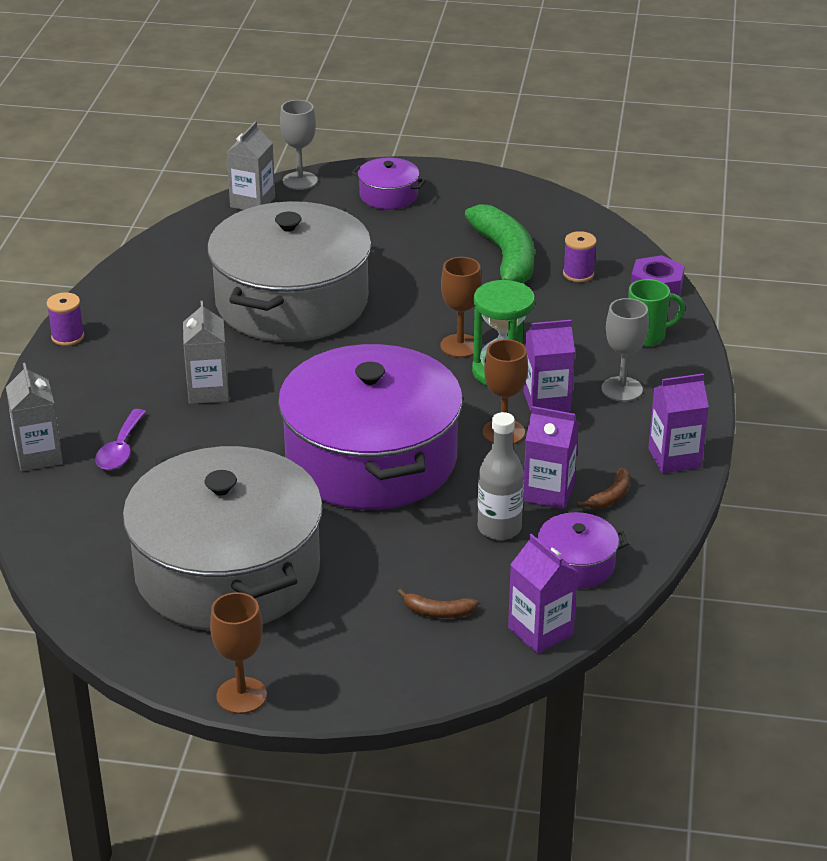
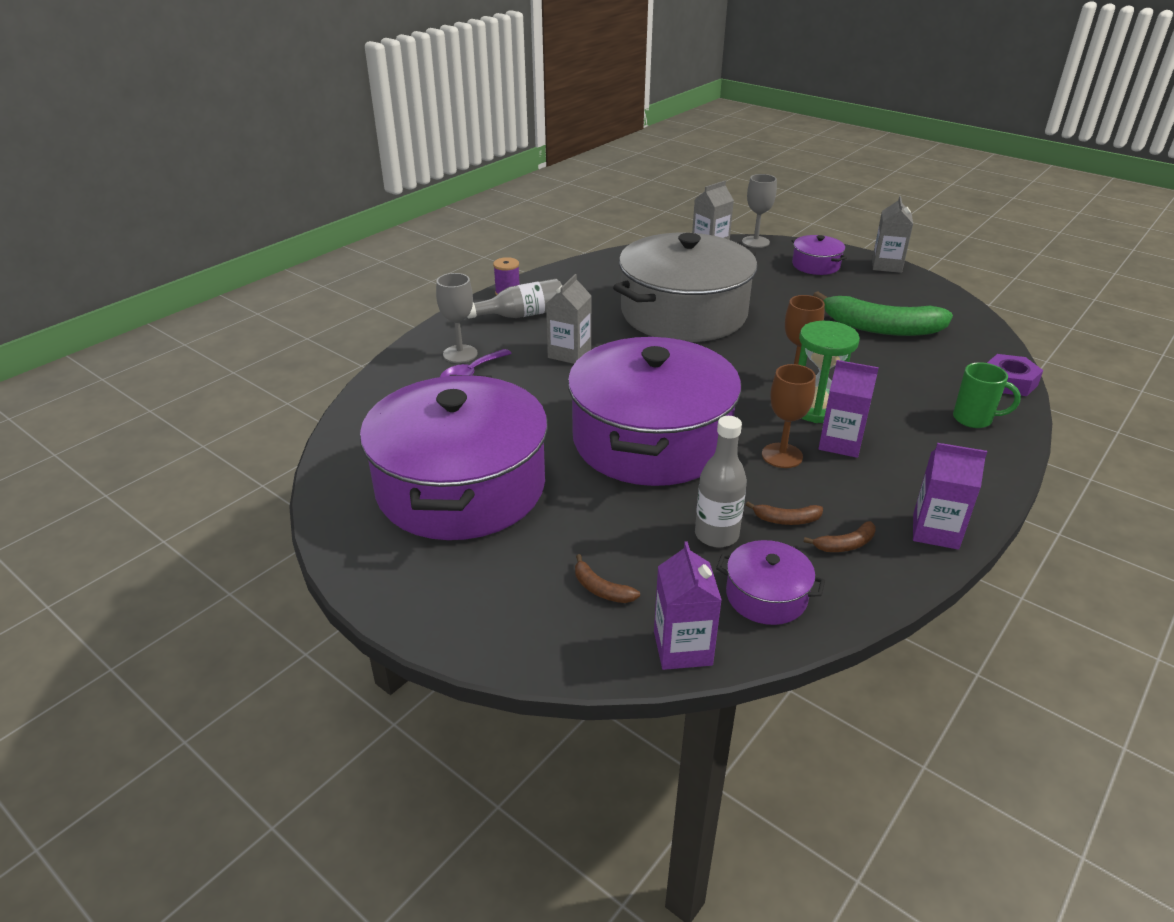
camera: 30 degrees right, 0 degrees up
grey carton [6,363,63,471] -> grey carton moved to [872,196,913,273]
grey pot [122,445,323,631] -> purple pot [360,375,548,540]
brown goblet [210,592,267,714] -> none
green banana [465,204,535,283] -> green banana turned 90 degrees clockwise [813,292,953,336]
purple carton [523,406,578,509] -> brown banana [746,502,823,525]
purple spool [563,231,597,282] -> none
grey goblet [601,298,649,402] -> grey goblet moved to [436,273,478,363]
none -> grey bottle [467,279,562,319]

